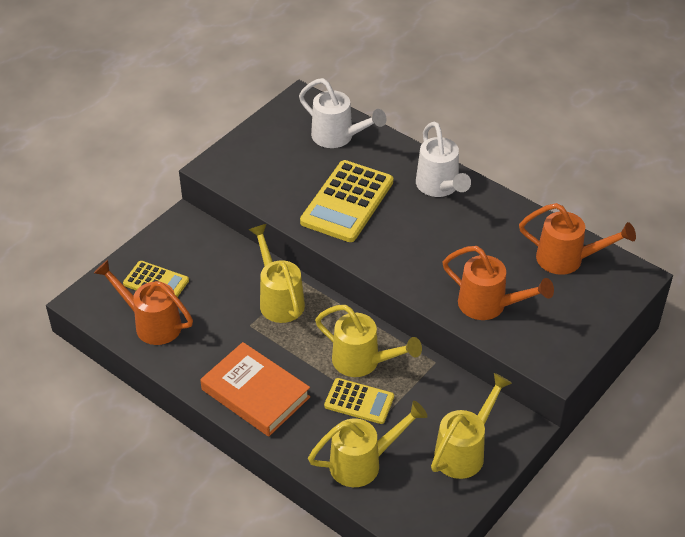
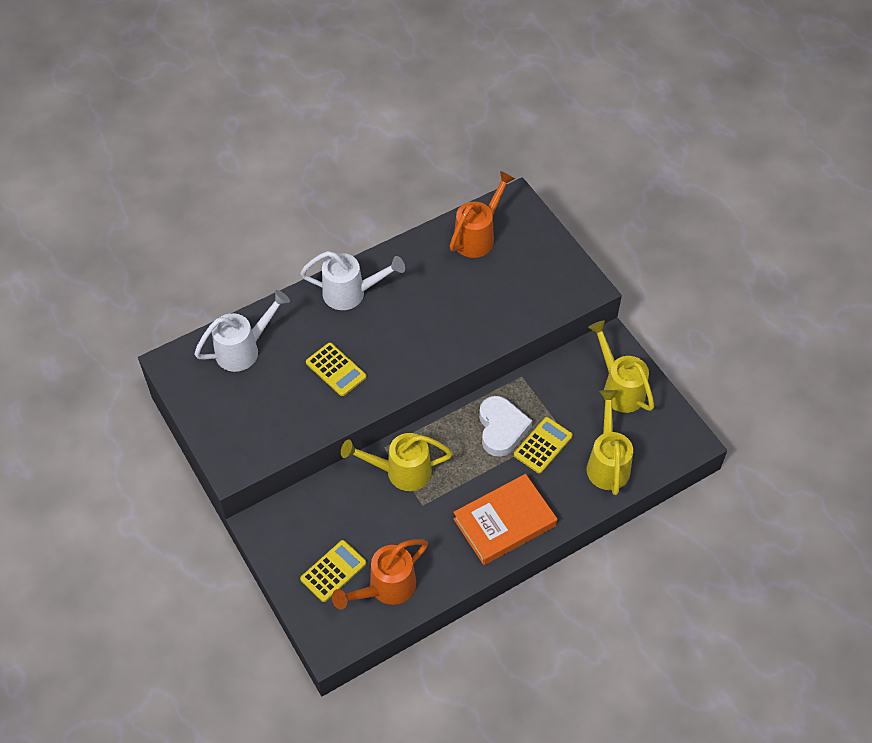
camera: 70 degrees left, 10 degrees up
yellow calculator [300,160,393,242] -> yellow calculator [306,343,367,396], size x0.58
yellow watering can [315,305,422,377] -> white heart [479,396,532,457]
orange watering can [443,246,554,320] -> none

